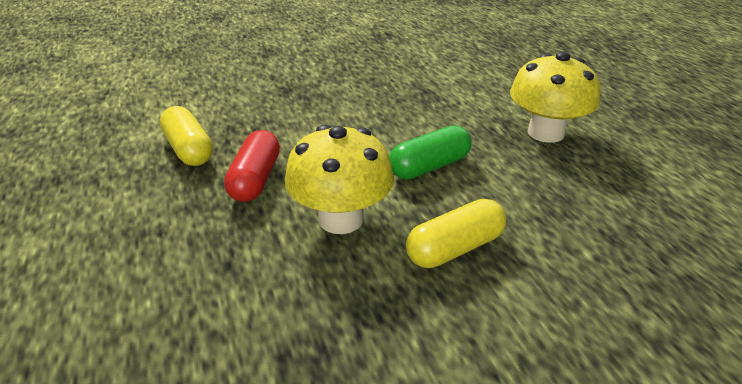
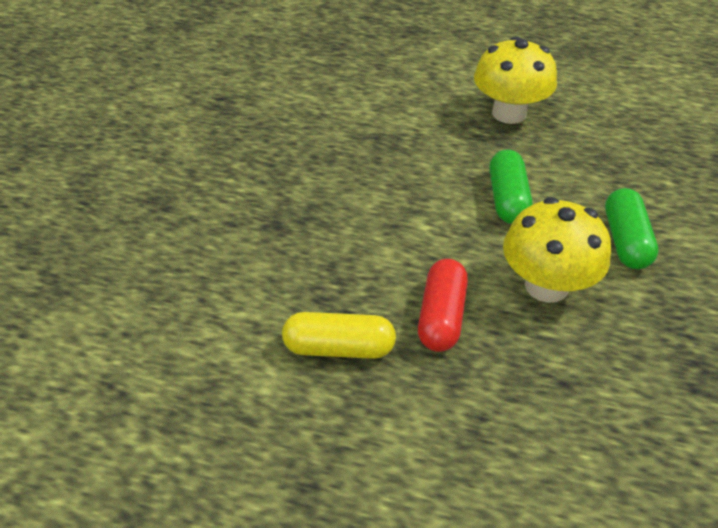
camera: 55 degrees left, 10 degrees up
red capsule [224,130,280,202] -> red capsule turned 60 degrees clockwise [418,259,468,352]
yellow capsule [406,199,506,268] -> green capsule [605,188,658,269]

